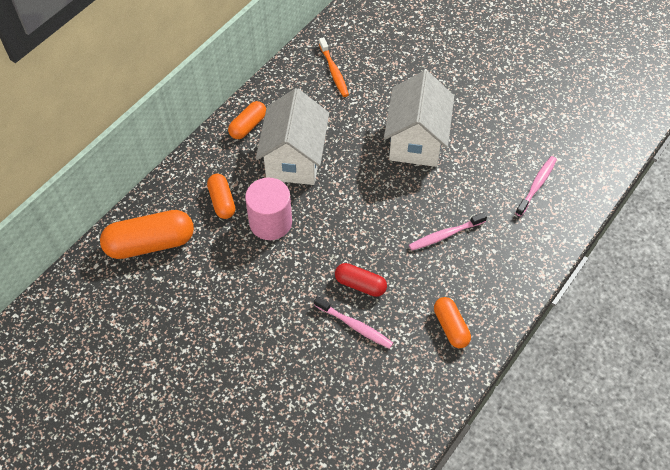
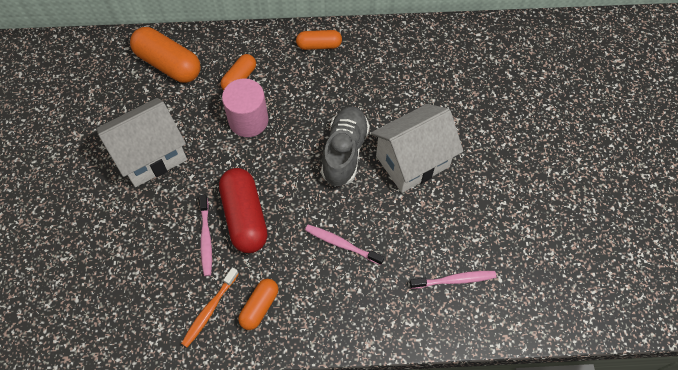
camera: 50 degrees right, 5 degrees up
white house [256,88,329,185] -> white house moved to [96,98,187,187]
orange toothbrush [319,37,349,97] -> orange toothbrush moved to [181,268,239,347]
red capsule [335,263,387,297] -> red capsule [219,168,267,253], size x1.73
none -> grey shoe [321,107,370,187]

